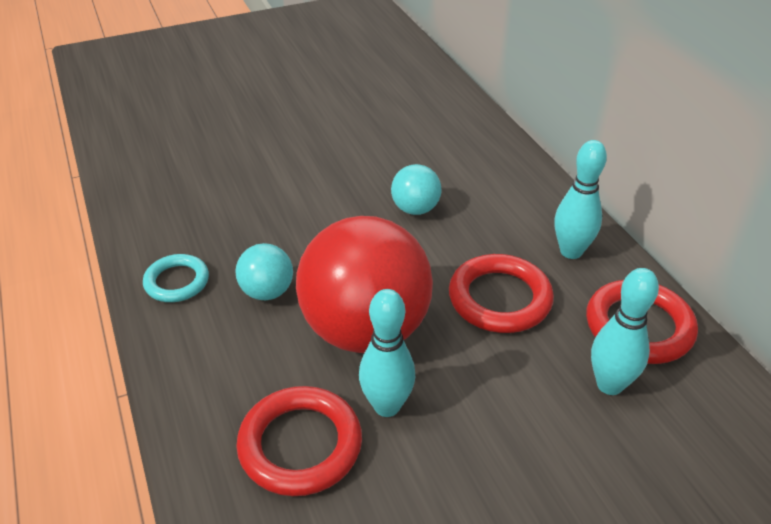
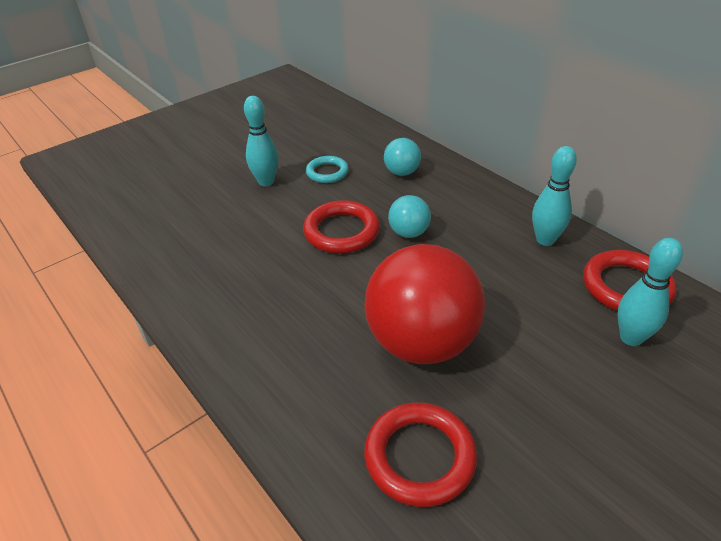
camera: 15 degrees left, 0 degrees up
turquoise ring [143,254,209,302] -> turquoise ring moved to [306,156,349,183]
turquoise ball [235,243,293,300] -> turquoise ball moved to [384,138,421,176]
turquoise bowling pin [359,289,415,417] -> turquoise bowling pin moved to [244,96,278,186]
red ring [449,254,554,333] -> red ring moved to [303,200,380,254]

